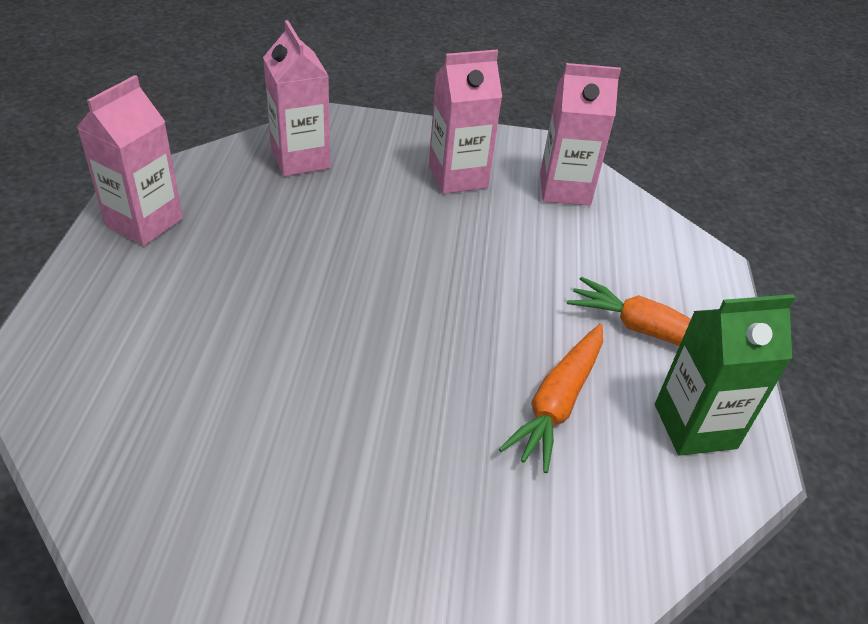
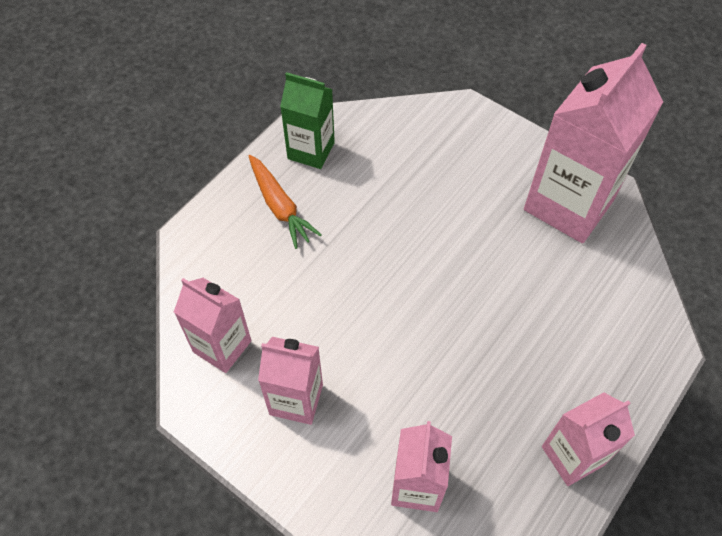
camera: 145 degrees left, 15 degrees up
orange carrot [499,324,603,473] -> none
none -> pink carton [524,43,663,243]

